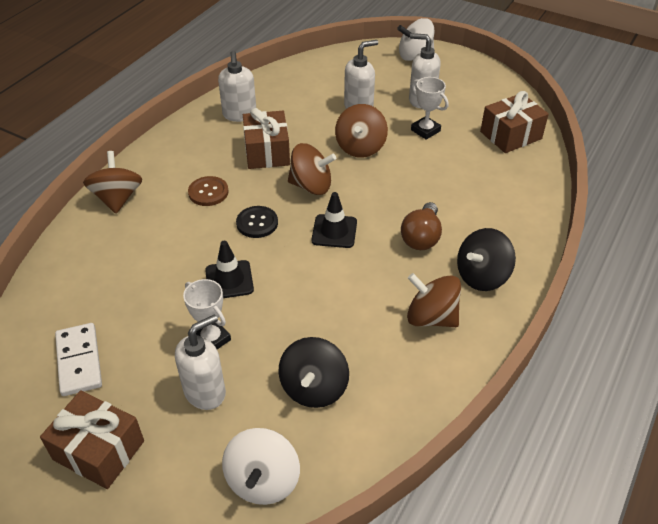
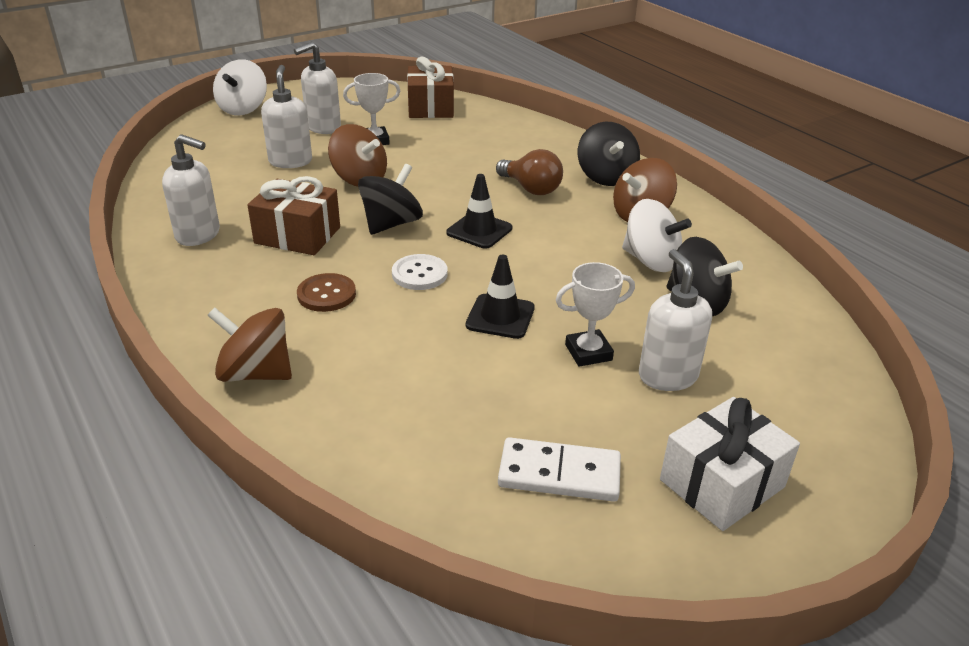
camera: 65 degrees left, 10 degrees down
brown gift [40,390,144,489] -> white gift [660,397,800,531]
white spinning top [222,428,300,505] -> white spinning top moved to [622,199,692,272]
black button [236,206,278,238] -> white button [392,254,448,290]
brown spinning top [288,143,336,195] -> black spinning top [358,164,423,235]

